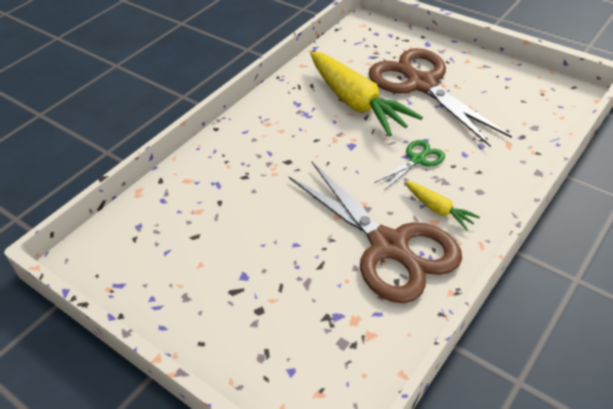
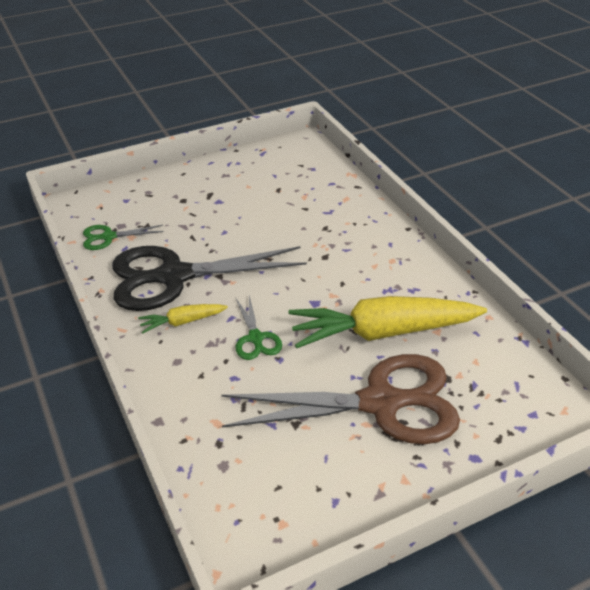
camera: 115 degrees right, 5 degrees down
brown scissors [289,162,462,303] -> black scissors [112,246,307,311]
none -> green scissors [83,225,164,250]

